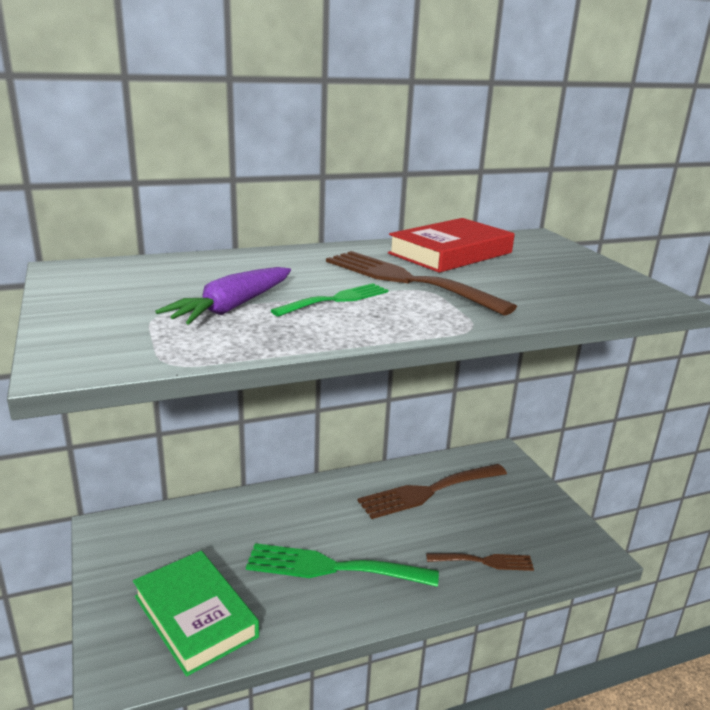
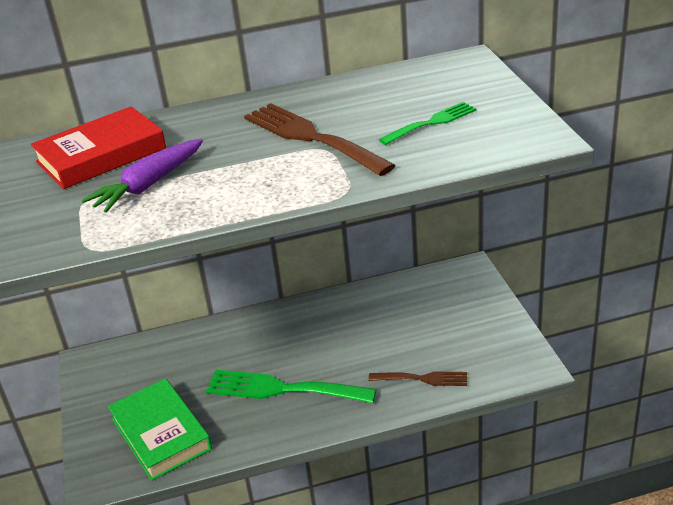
camera: 10 degrees right, 10 degrees up
green fork [270,283,388,317] -> green fork moved to [379,102,477,145]
brown fork [358,464,507,519] -> none
red book [388,218,515,273] -> red book moved to [31,106,166,189]

